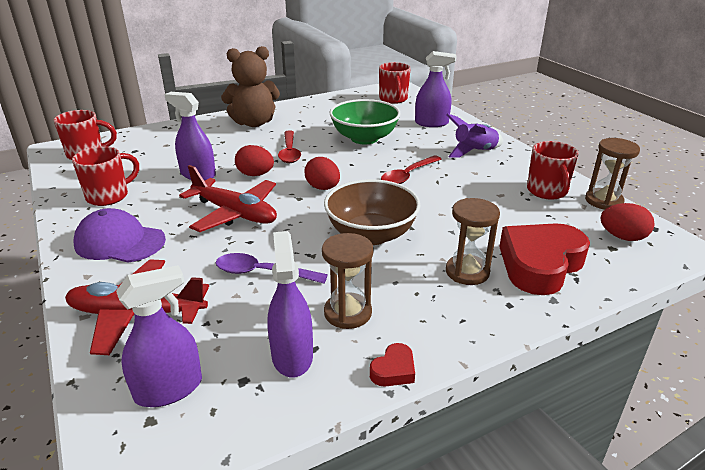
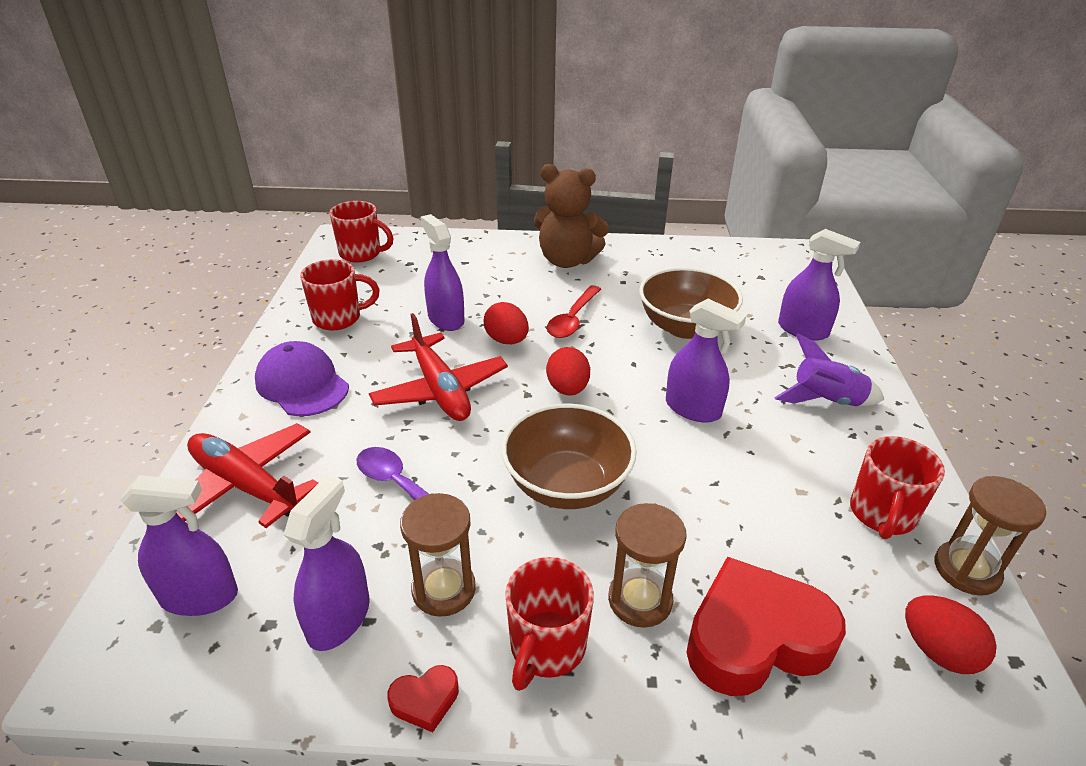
camera: 30 degrees right, 5 degrees up
green bowl [330,99,401,144] -> brown bowl [639,267,743,339]
red mug [379,62,411,104] -> red mug moved to [505,557,594,691]
red spoon [381,156,441,184] -> purple spray bottle [666,299,746,423]

